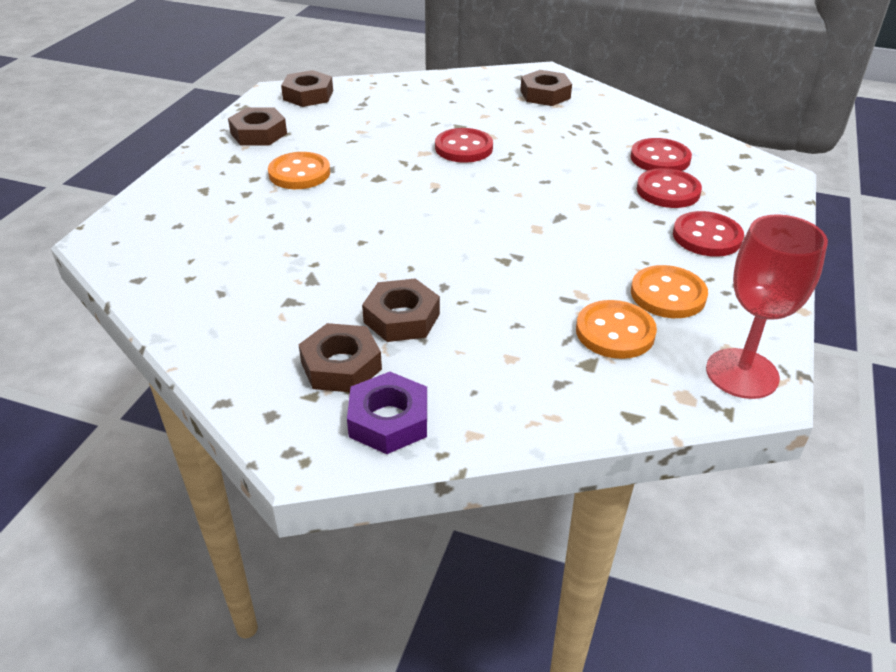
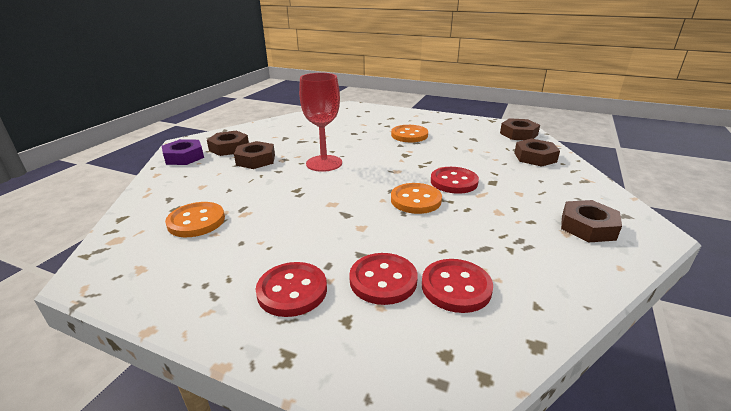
camera: 95 degrees right, 10 degrees down
brown nut [228,107,287,146] -> brown nut moved to [514,139,560,167]
orange button [631,265,708,318] -> orange button moved to [391,183,442,214]
red goblet [706,214,828,399] -> red goblet moved to [299,73,342,172]

